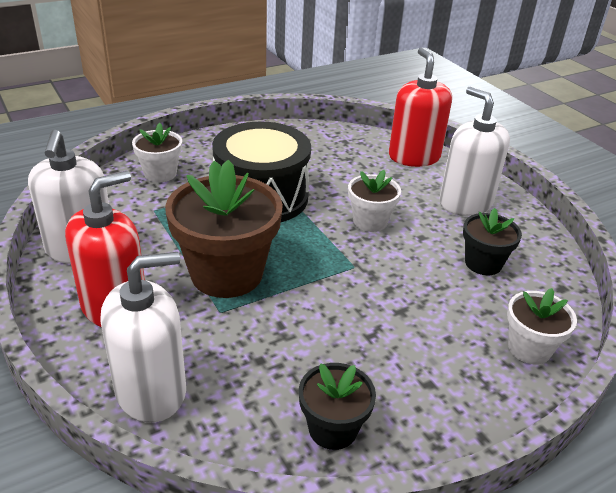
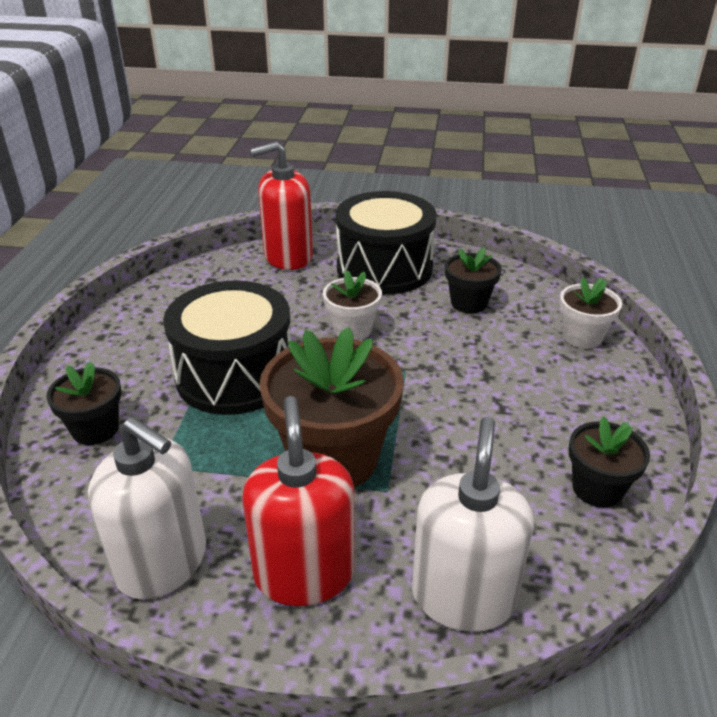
camera: 50 degrees left, 0 degrees up
white flower pot [132,123,182,182] -> black flower pot [46,361,122,445]
red soap dispenser [389,47,452,167] -> red soap dispenser turned 45 degrees counterclockwise [250,142,313,270]
white soap dispenser [440,86,510,216] -> black drum [336,191,437,295]

